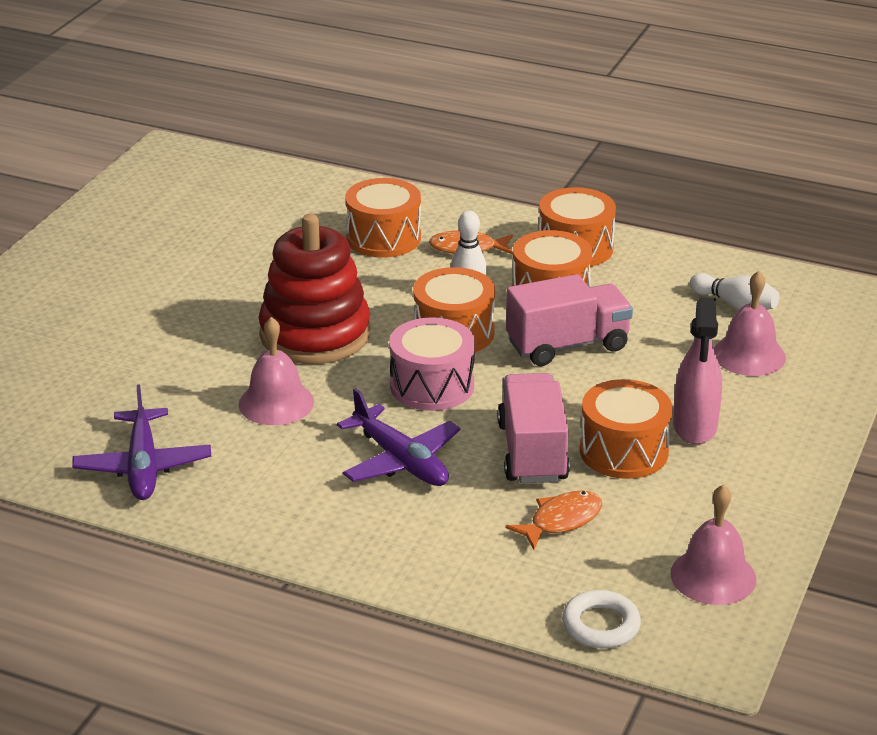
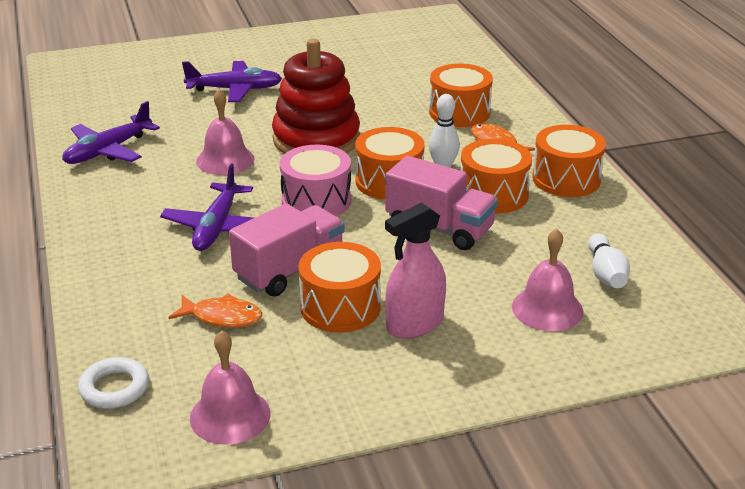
camera: 50 degrees right, 0 degrees up
none -> purple plane [182,61,282,102]

